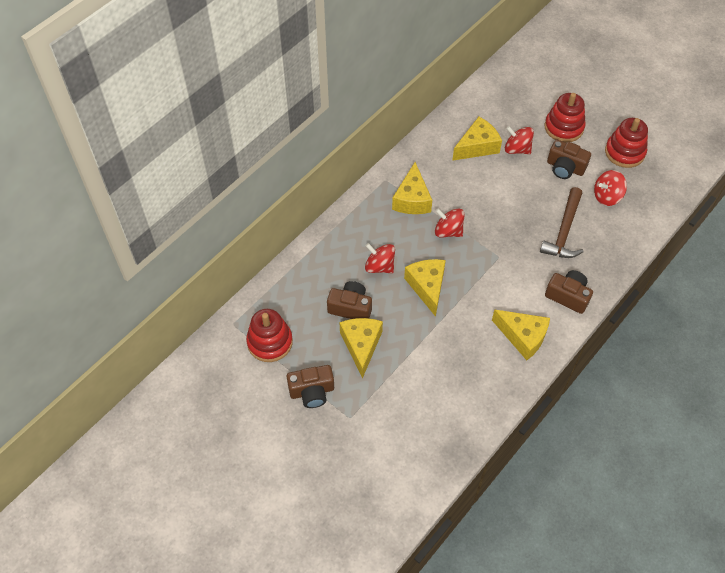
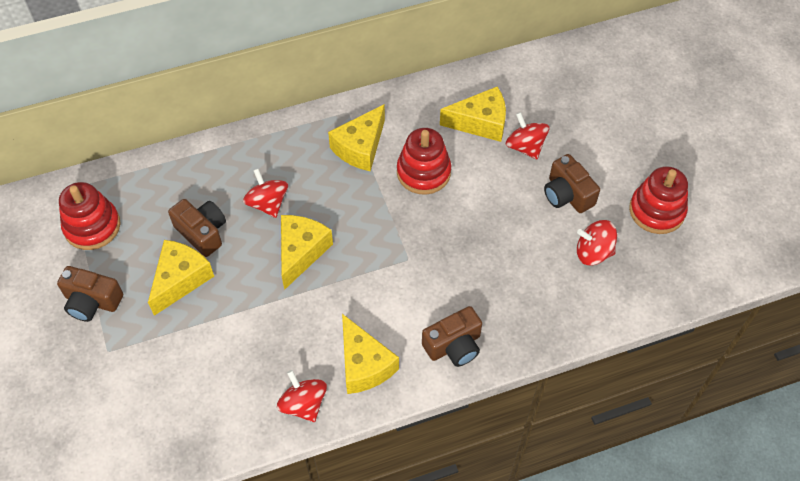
camera: 30 degrees right, 0 degrees up
red spinning top [435,208,464,238] -> red spinning top moved to [277,370,327,422]
brown hammer [540,187,584,258] -> none
red stacking toy [545,93,586,142] -> red stacking toy moved to [397,128,451,195]
brown camera [545,270,593,314] -> brown camera turned 90 degrees clockwise [422,306,482,367]

